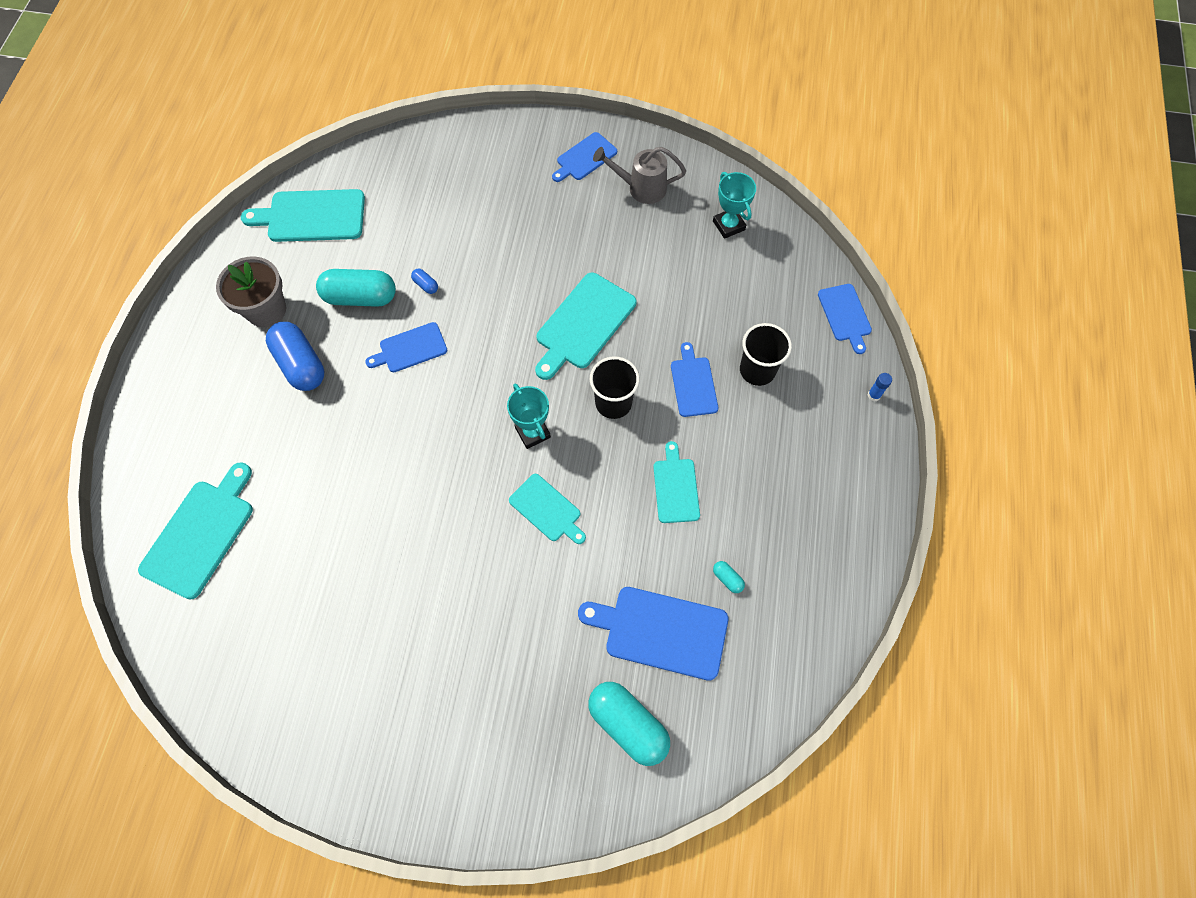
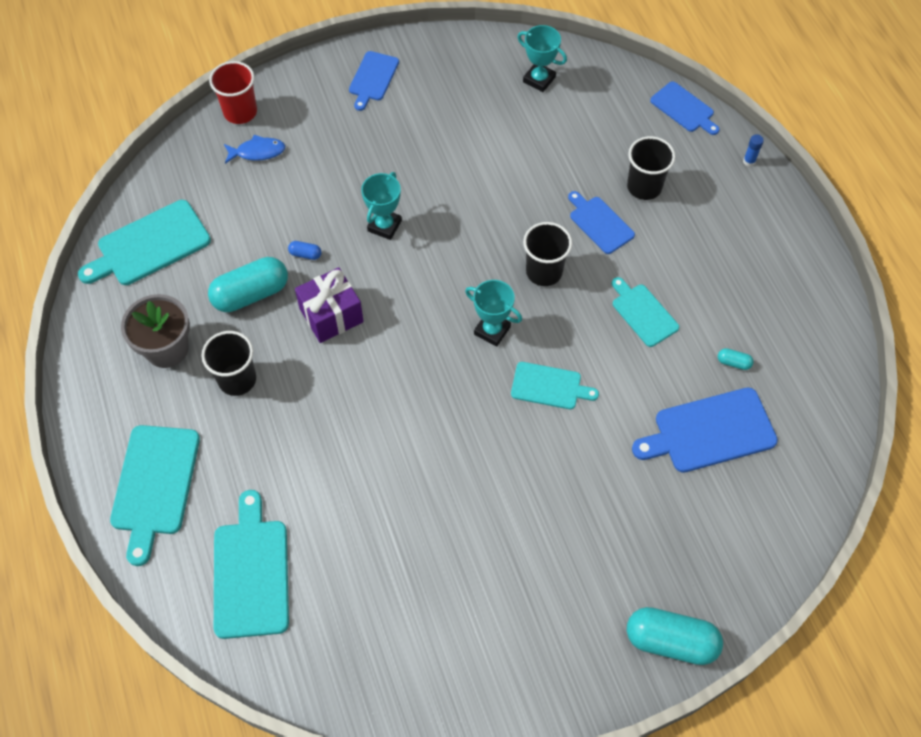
camera: 30 degrees left, 5 degrees down
blue capsule [266,322,324,391] -> black cup [201,331,256,396]
blue cutting board [365,322,447,372] -> purple gift [295,267,364,343]
turquoise cutting board [535,272,636,380] -> turquoise cutting board moved to [110,425,200,566]
turquoise capsule [589,682,670,766] -> turquoise capsule moved to [627,607,723,665]
grey watering can [593,147,686,204] -> none
none -> red cup [209,61,257,124]
none -> blue fish [224,135,286,164]
none -> turquoise trophy [361,172,402,240]

